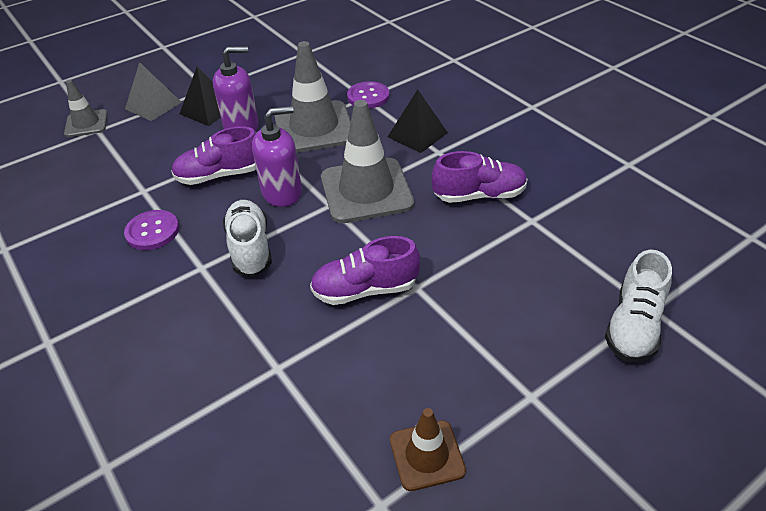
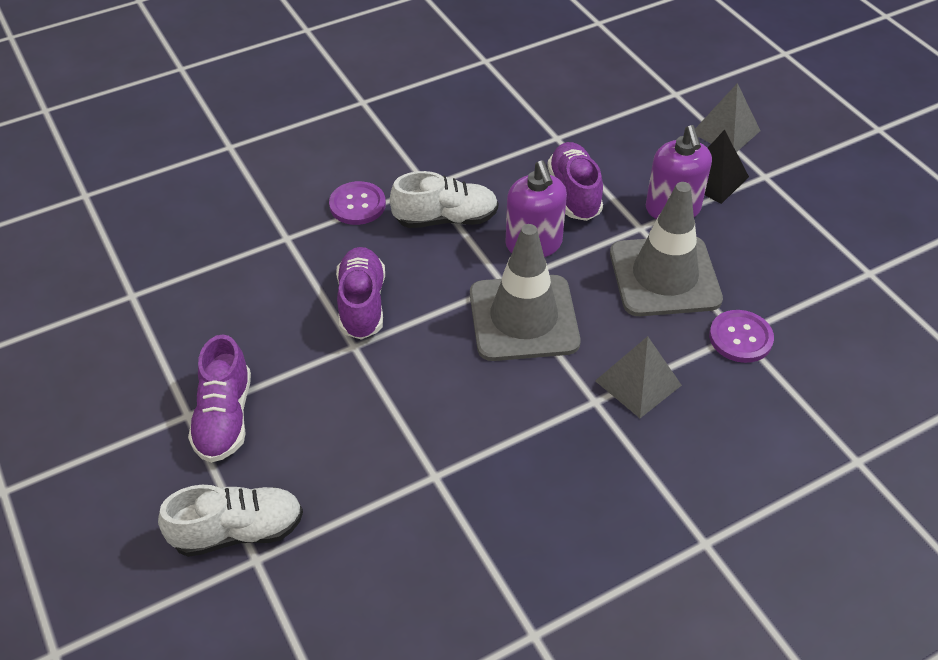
camera: 95 degrees right, 5 degrees up
grey traffic cone [64,80,108,137] -> none
purple button [124,210,179,250] -> purple button moved to [329,181,386,225]
black pyramid [388,89,448,153] -> grey pyramid [595,336,682,418]
brown traffic cone [390,408,466,491] -> none
purple shoe [432,151,527,203] -> purple shoe moved to [188,334,251,463]
white shoe [605,250,672,362] -> white shoe turned 135 degrees clockwise [158,485,303,557]

